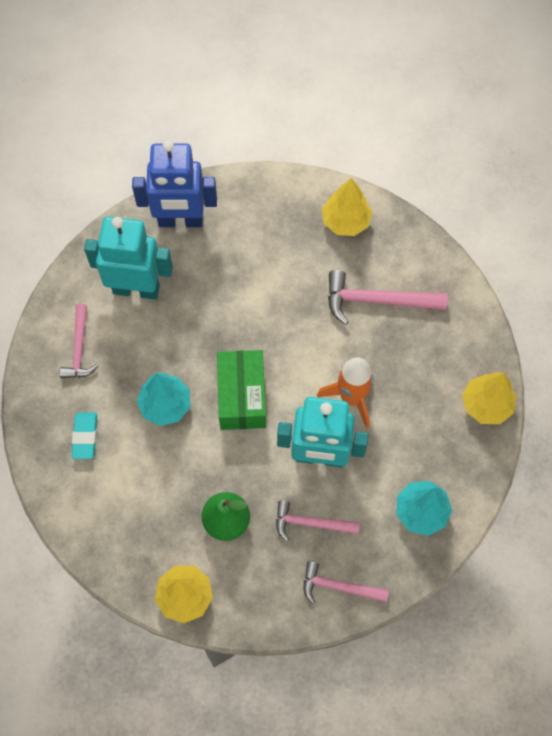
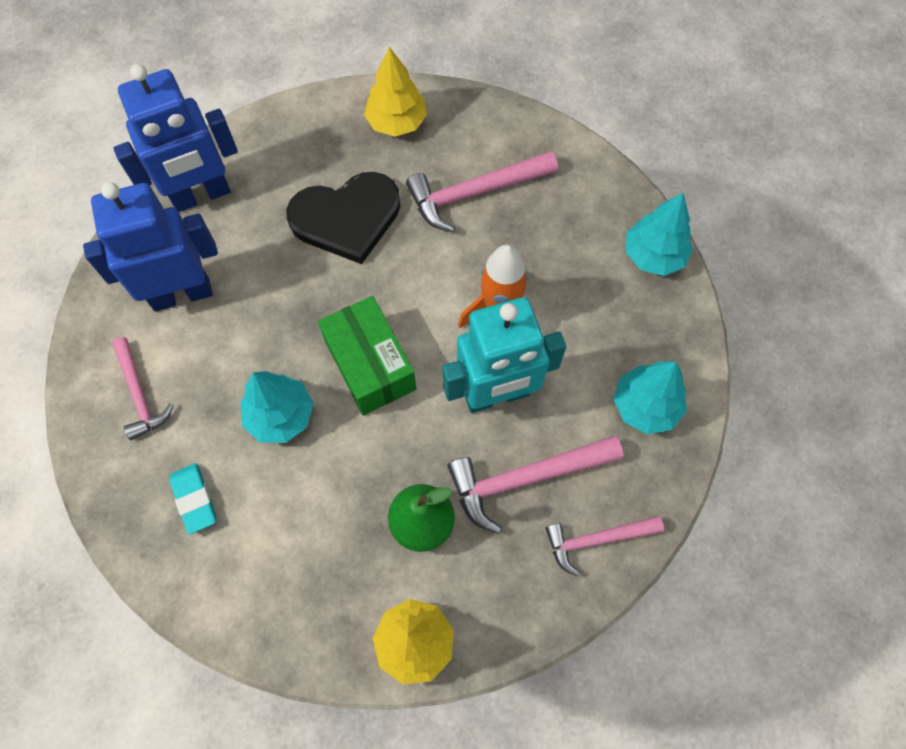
camera: 25 degrees left, 0 degrees up
turquoise robot [84,216,173,300] -> blue robot [83,182,218,312]
pink hammer [276,500,360,541] -> pink hammer [447,436,623,534], size x1.53
yellow tree [462,372,516,424] -> turquoise tree [626,193,693,276]
none -> black heart [286,172,401,264]

